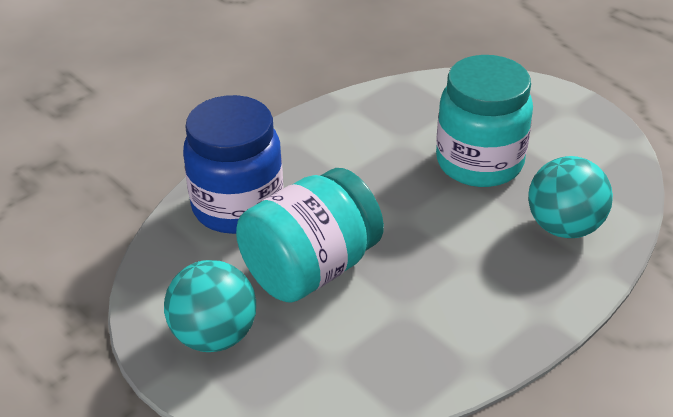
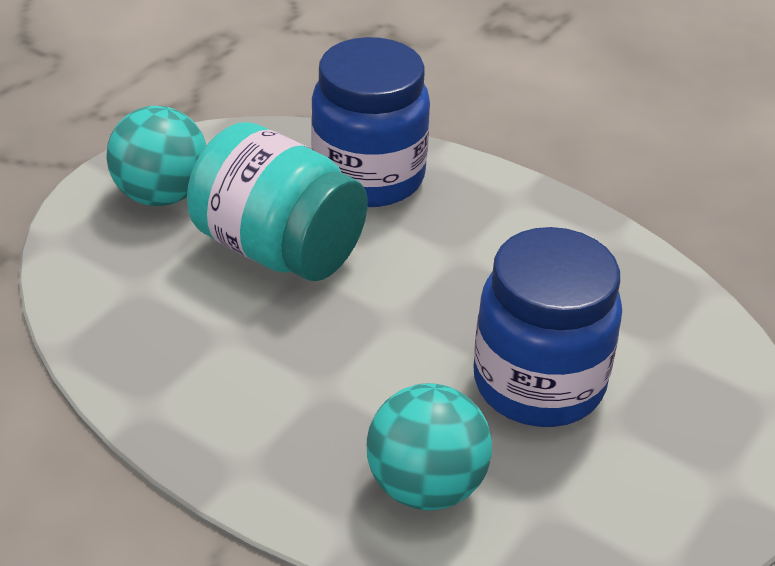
camera: 75 degrees right, 0 degrees up
turquoise jar [436,55,533,187] -> blue jar [473,227,622,427]

